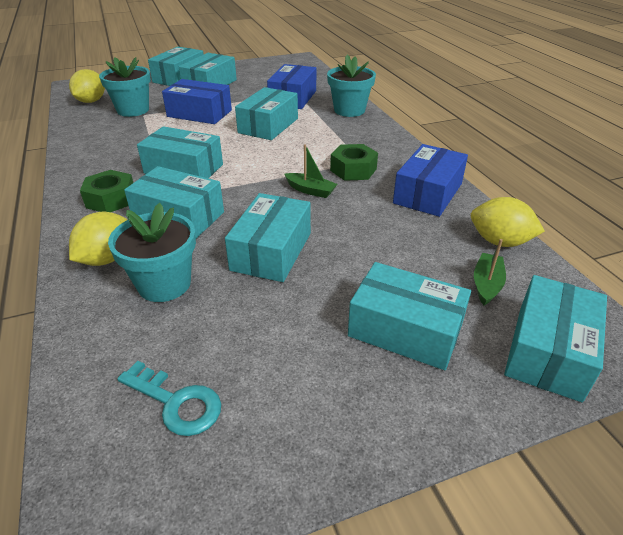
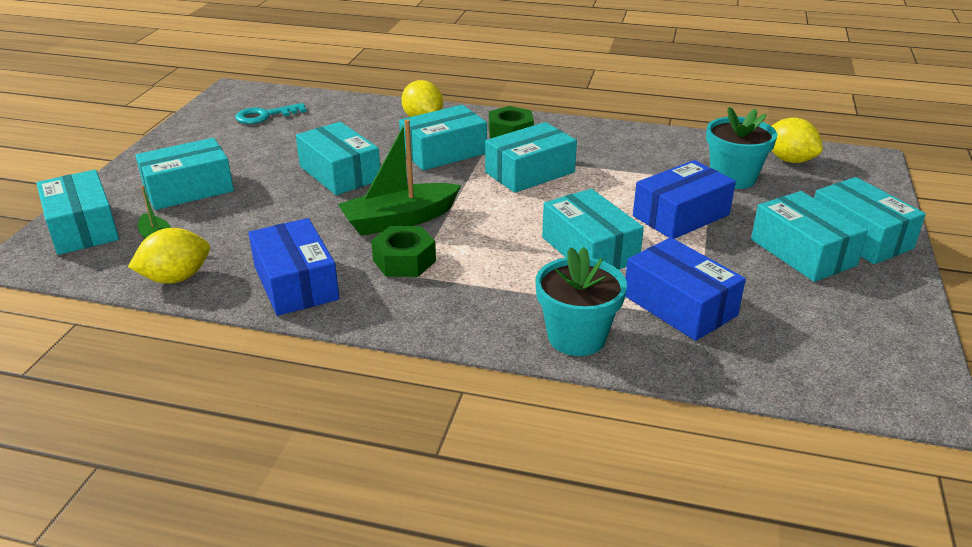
camera: 125 degrees right, 5 degrees down
turquoise flower pot [108,203,196,302] -> none
green boat [284,144,337,198] -> green boat [338,119,461,236], size x1.87

